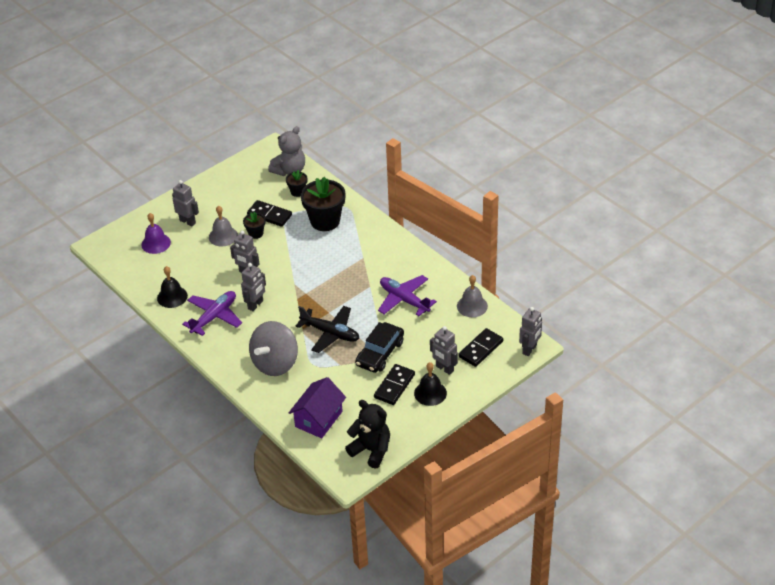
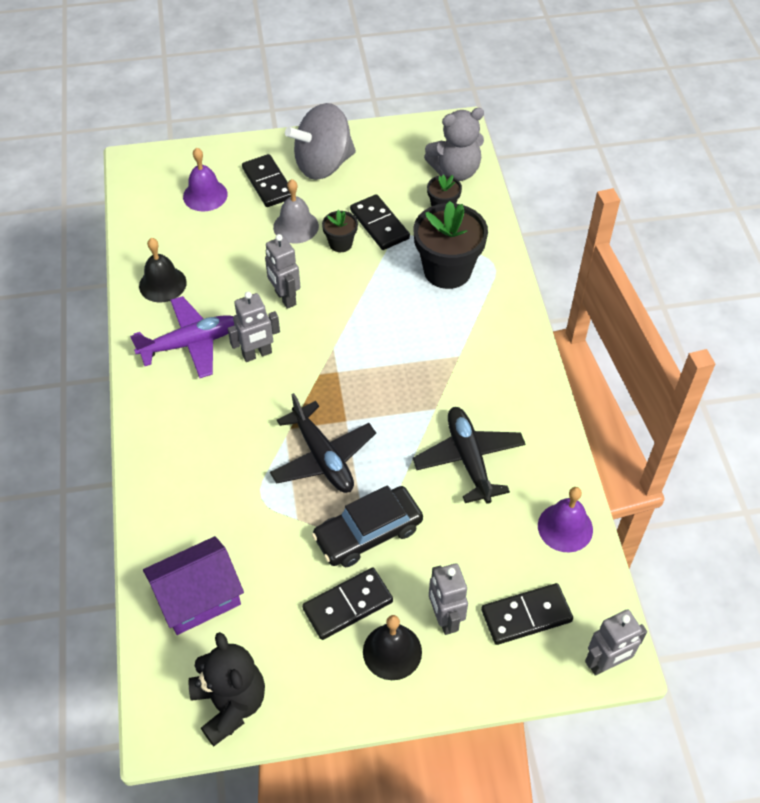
camera: 30 degrees right, 10 degrees up
grey robot [172,180,199,226] -> black domino [242,154,291,207]
grey spinning top [249,321,298,376] -> grey spinning top moved to [285,103,356,180]
purple plane [378,275,437,316] -> black plane [413,407,525,504]
grey bell [457,275,488,317] -> purple bell [538,487,593,553]

